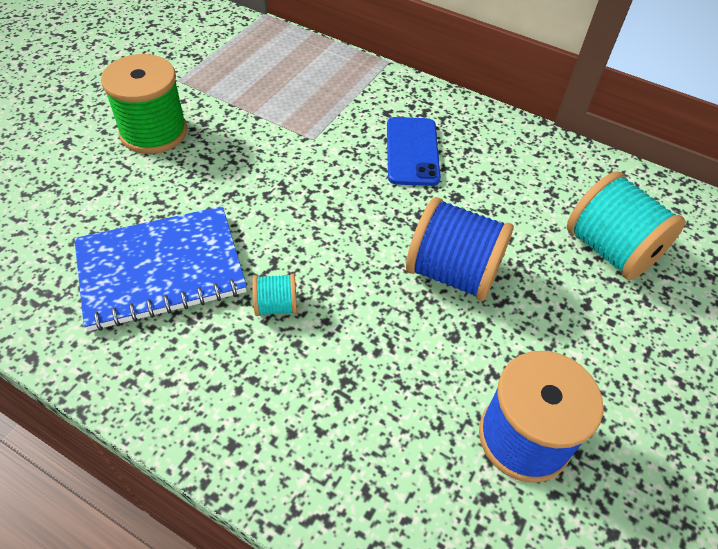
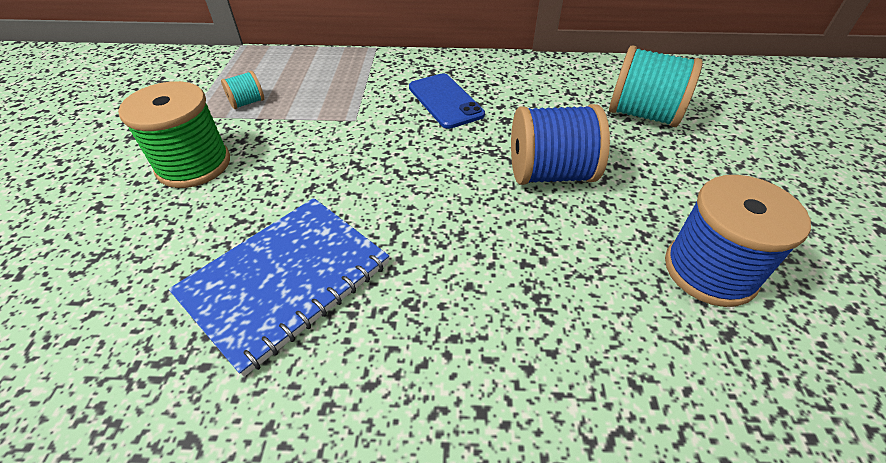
camera: 25 degrees left, 5 degrees down
turquoise spool [252,274,297,316] -> turquoise spool moved to [221,71,264,109]

